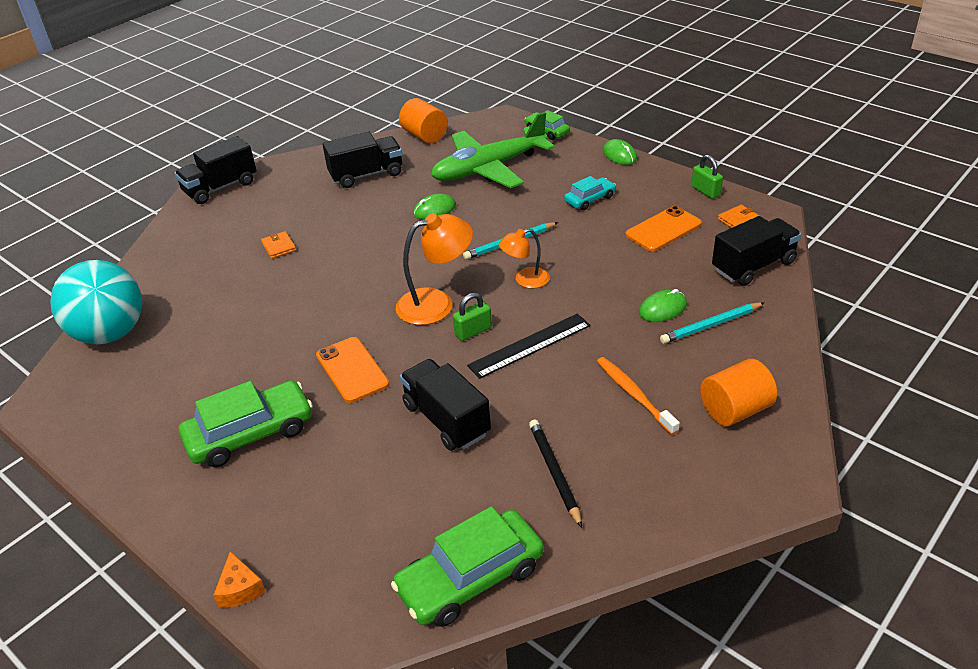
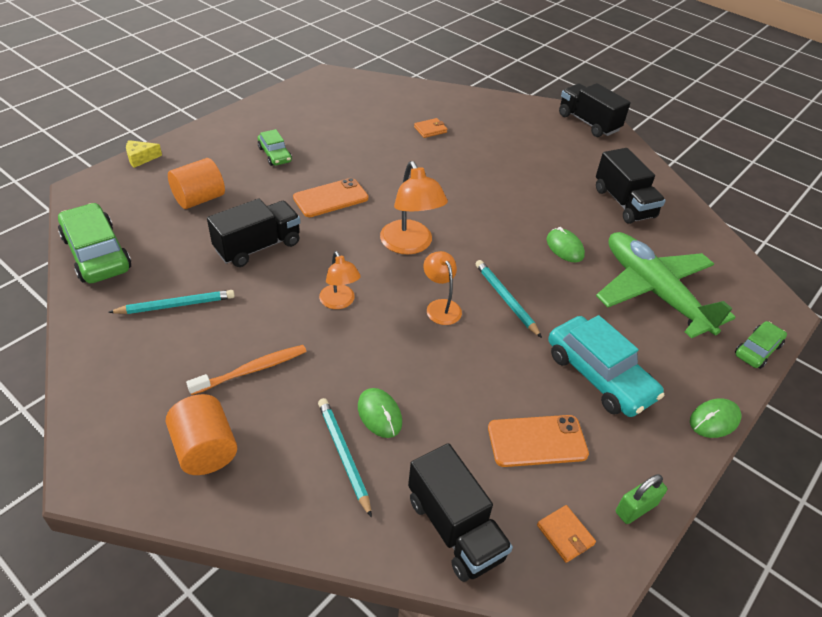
camera: 85 degrees right, 5 degrees up
turquoise ball [50,260,142,345] -> none
green car [179,380,313,467] -> green car [258,129,292,166], size x0.56
orange cheese [213,551,266,608] -> yellow cheese [126,140,162,168]
orange wallet [261,231,296,259] -> orange wallet moved to [414,118,448,138]
orange cylinder [399,98,448,143] -> orange cylinder moved to [168,158,225,209]
green padlock [453,293,492,341] -> none
black ruler [467,314,591,379] -> orange lamp [319,251,361,309]
black pencil [529,419,582,528] -> turquoise pencil [108,290,235,314]
turquoise car [564,176,616,210] -> turquoise car [548,315,664,417], size x1.80
orange phone [625,206,702,252] -> orange phone turned 60 degrees counterclockwise [488,415,589,467]

